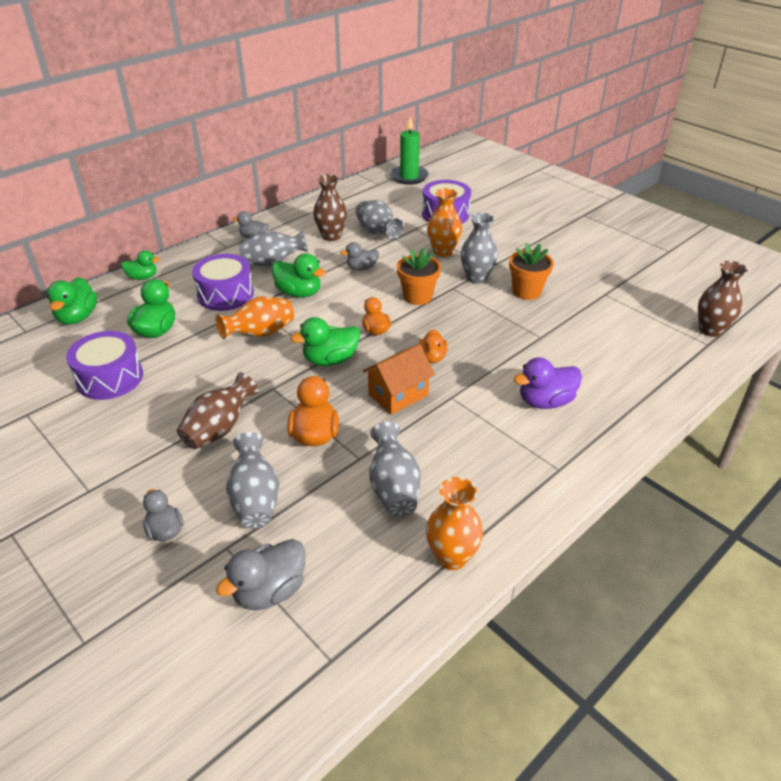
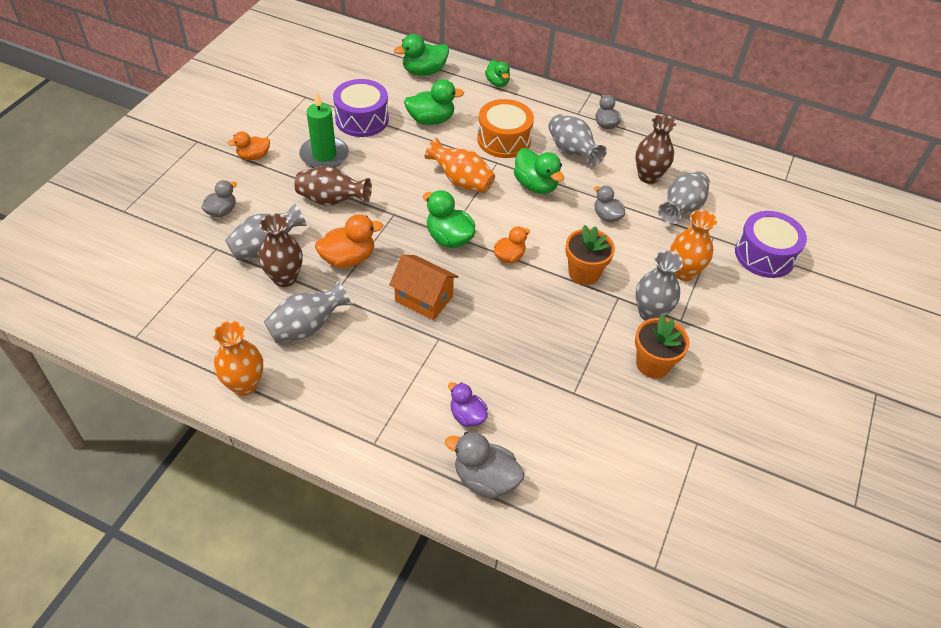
camera: 65 degrees right, 10 degrees up
purple drum [192,254,254,311] -> orange drum [477,99,534,158]
grey duck [216,539,305,610] -> grey duck moved to [445,432,525,499]
green duck [272,253,326,298] -> green duck turned 45 degrees counterclockwise [514,148,564,194]
green candle [390,116,429,185] -> green candle moved to [299,92,349,168]
orange duck [419,329,448,363] -> orange duck moved to [227,131,270,160]
purple duck [513,357,582,409] -> purple duck [448,382,488,426], size x0.65
brown vase [698,261,748,337] -> brown vase moved to [258,214,303,287]

